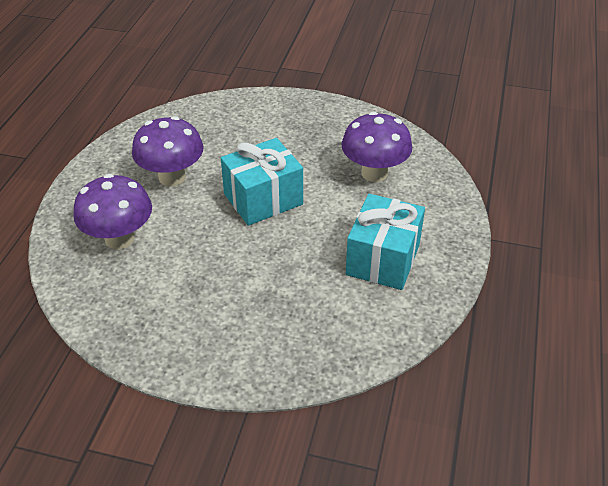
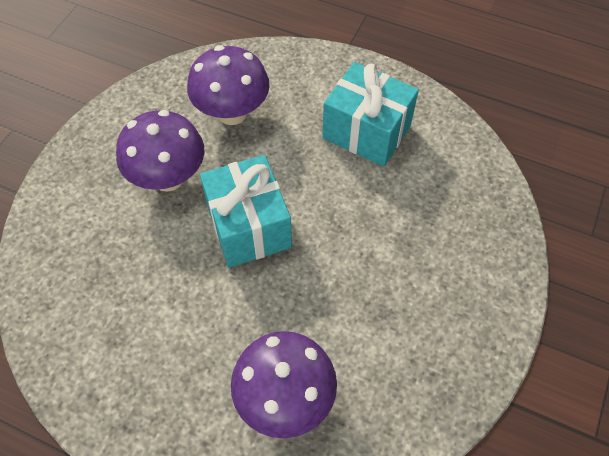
camera: 80 degrees left, 15 degrees up
purple mushroom [132,116,204,186] -> purple mushroom moved to [116,110,204,192]

